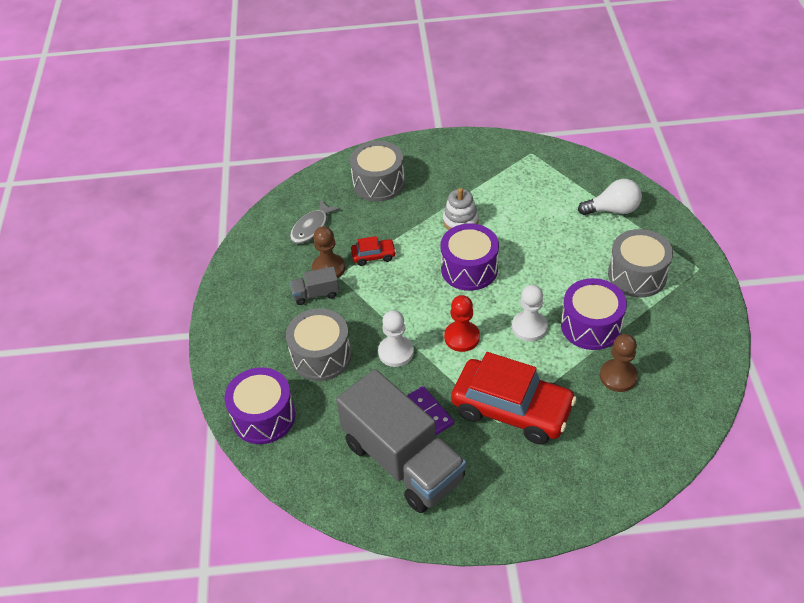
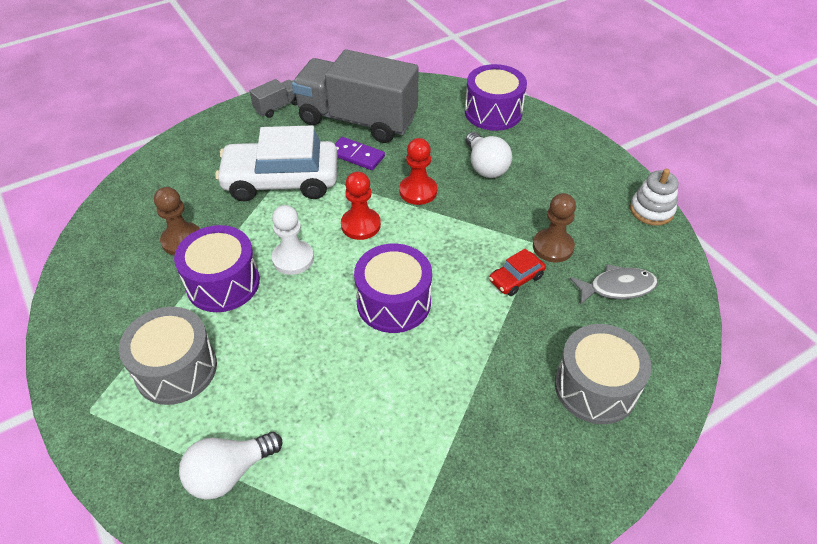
camera: 150 degrees right, 0 degrees up
grey drum [286,308,351,381] -> white light bulb [466,132,512,178]
grey fish [290,200,341,244] -> grey fish turned 75 degrees clockwise [570,264,658,304]
grey truck [290,266,339,305] -> grey truck moved to [250,79,297,118]
white pawn [378,310,414,367] -> red pawn [399,138,437,205]
white stacking toy [443,188,479,230] -> white stacking toy moved to [630,169,678,226]
red car [451,352,577,444] -> white car [215,125,338,202]

